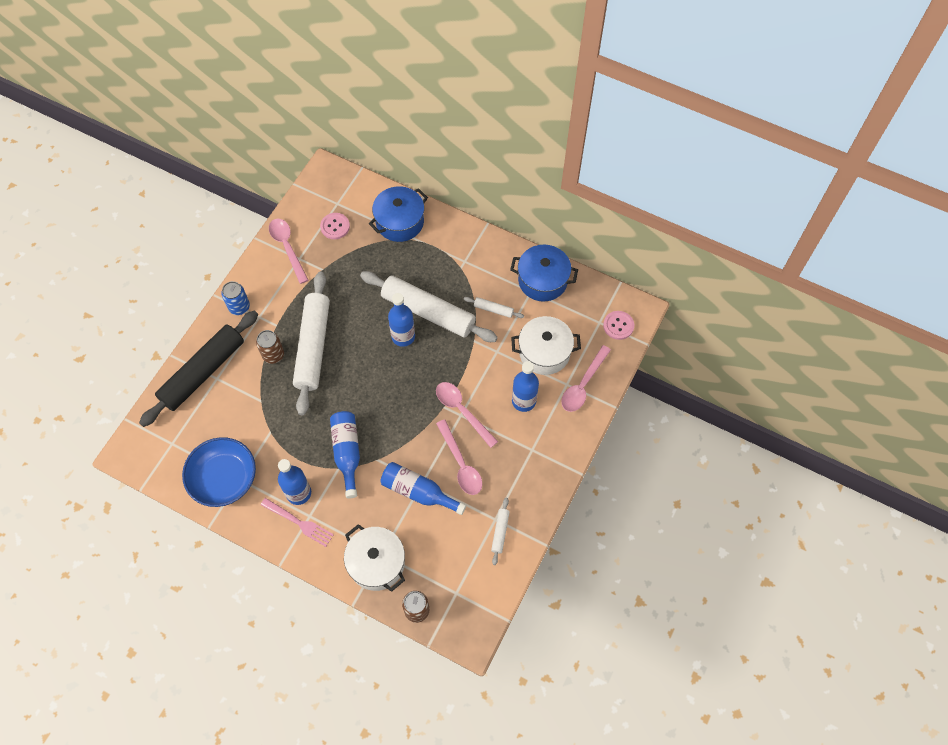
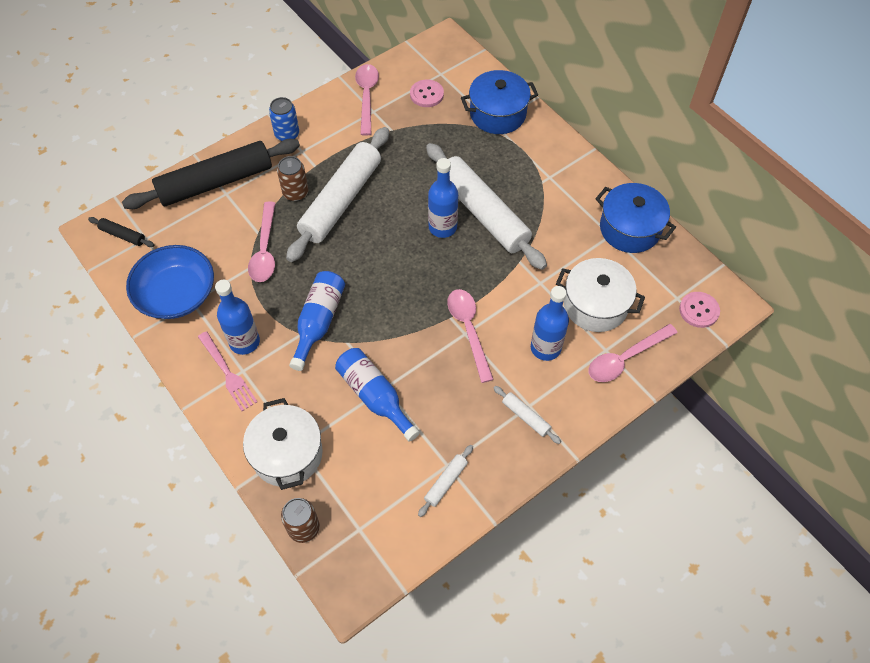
camera: 25 degrees right, 5 degrees down
pink spoon [436,419,482,495] -> pink spoon moved to [248,202,276,282]
white rolling pin [464,297,524,318] -> white rolling pin moved to [494,386,561,444]
none -> black rolling pin [88,217,154,247]

